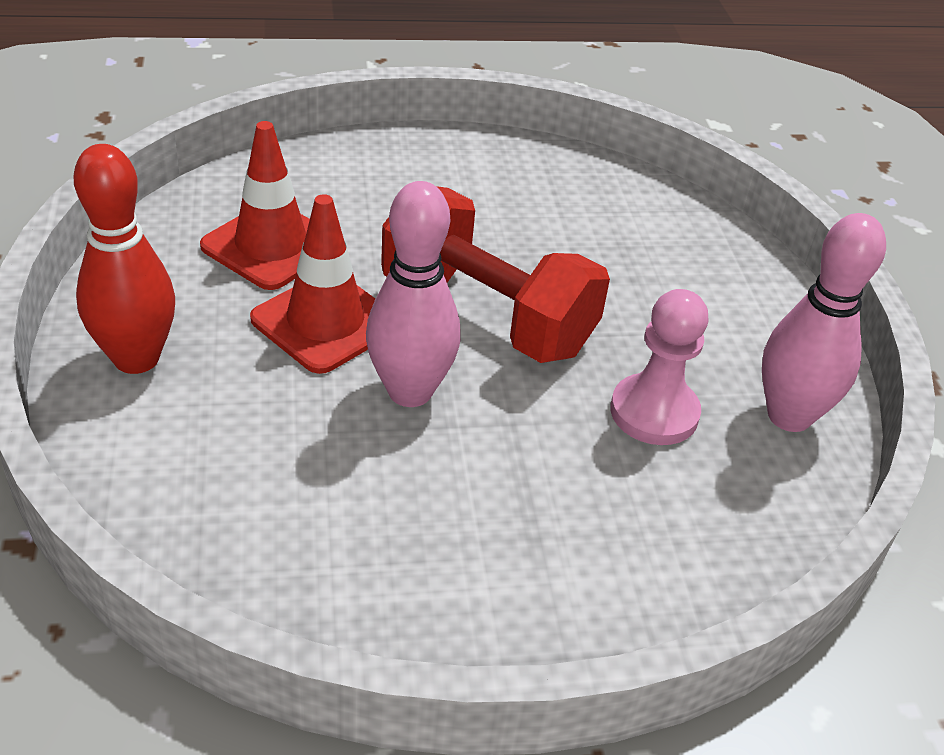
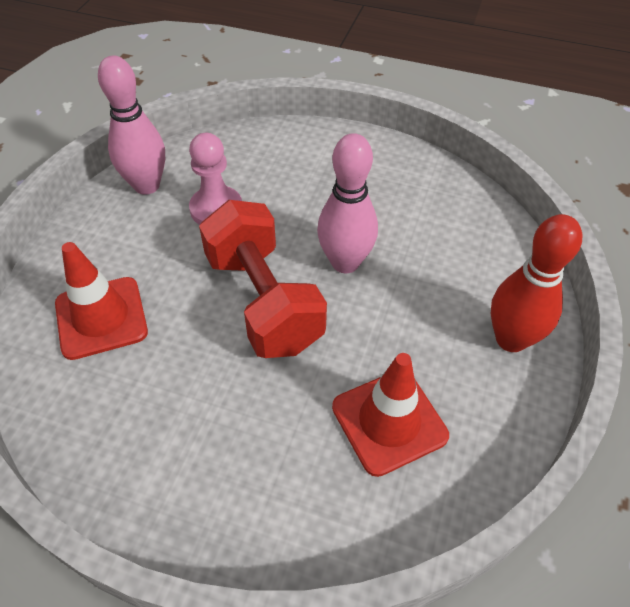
camera: 150 degrees left, 10 degrees up
red traffic cone [250,194,375,374] -> red traffic cone moved to [55,242,148,360]

